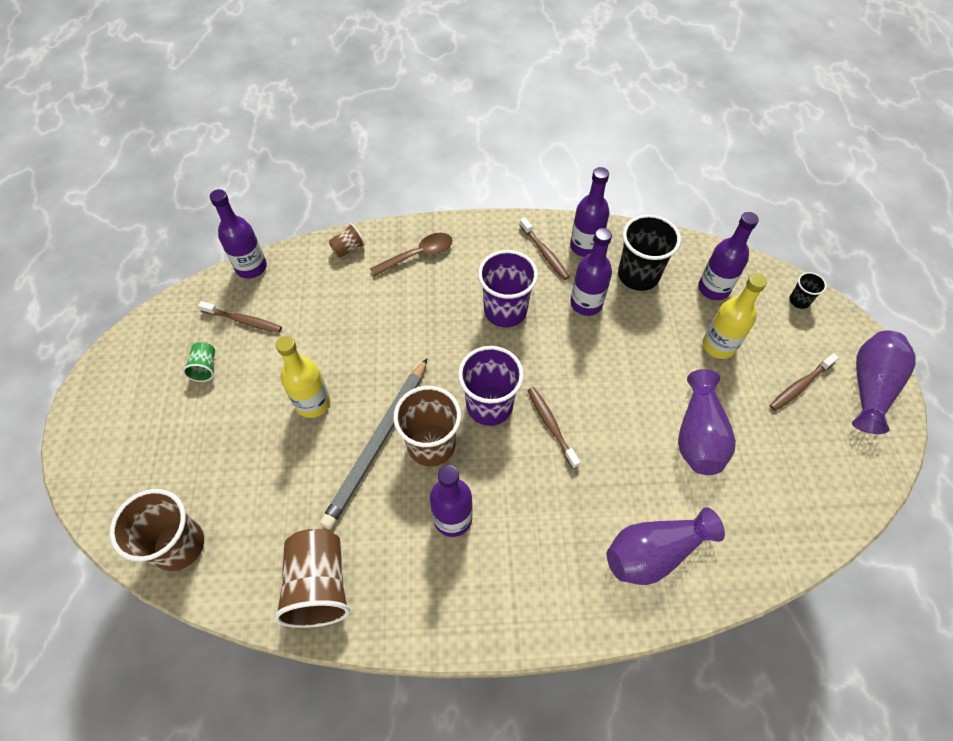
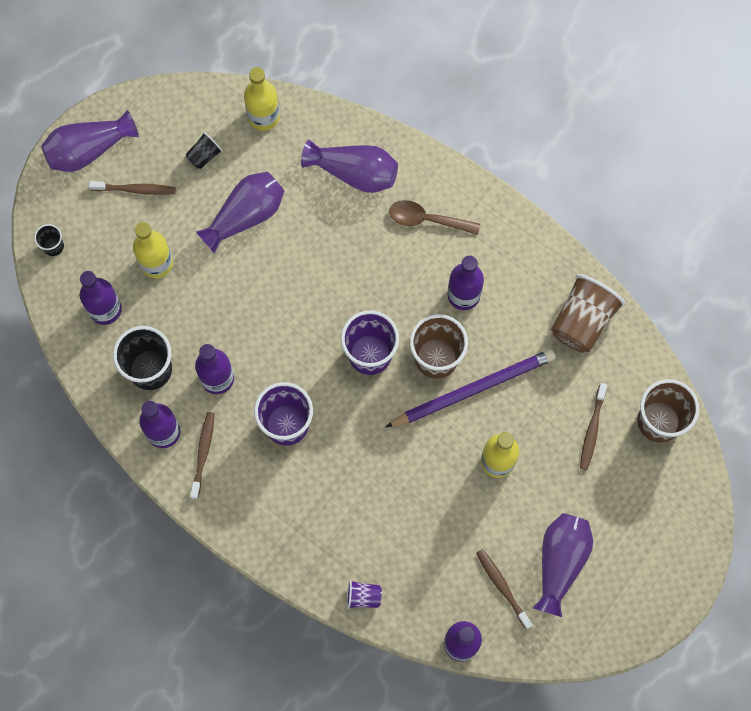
camera: 140 degrees left, 15 degrees up
green cup [183,342,215,382] -> purple vase [533,513,593,617]
grey pencil [320,358,428,529] -> purple pencil [386,349,556,427]
brown cup [329,223,365,258] -> purple cup [347,580,382,609]
brown spoon [370,233,452,277] -> brown spoon moved to [389,200,480,235]
brown toothbrush [527,387,581,469] -> brown toothbrush moved to [580,383,607,470]
none -> black cup [186,132,222,169]
none -> yellow bottle [244,67,280,131]

